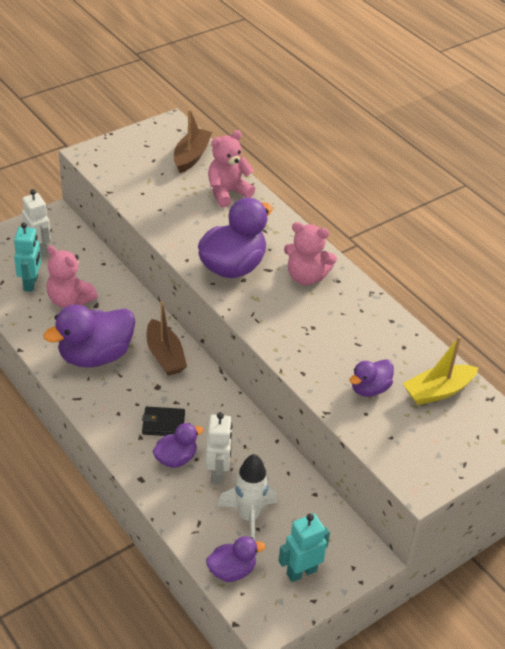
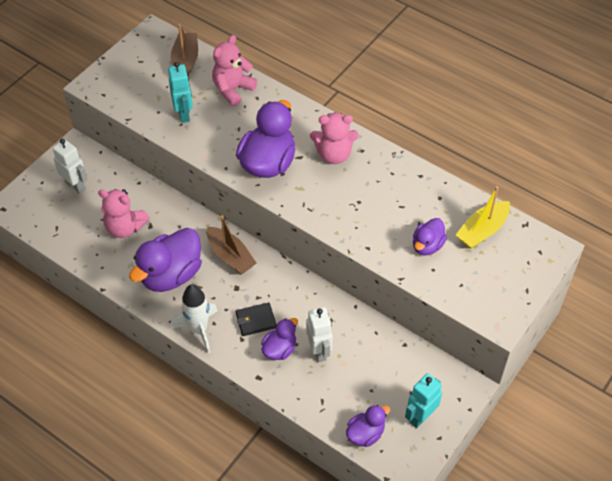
camera: 15 degrees left, 10 degrees up
turquoise robot [14,222,41,292] -> turquoise robot moved to [168,62,193,123]
white rocket [217,454,277,540] -> white rocket moved to [171,284,218,353]

